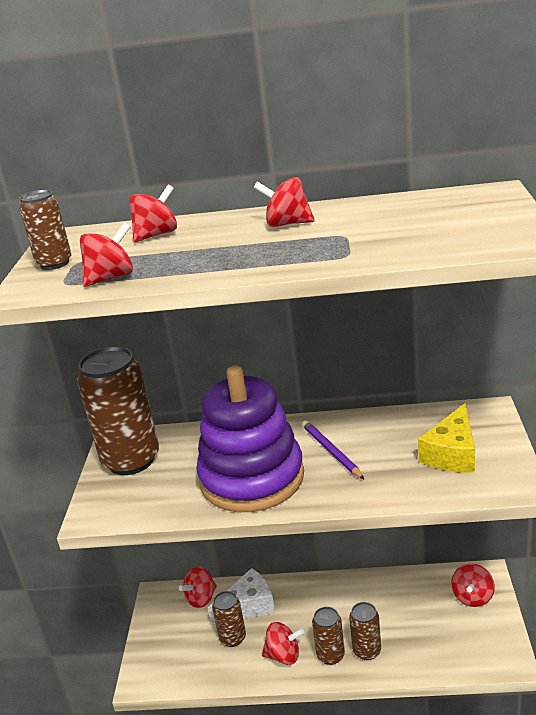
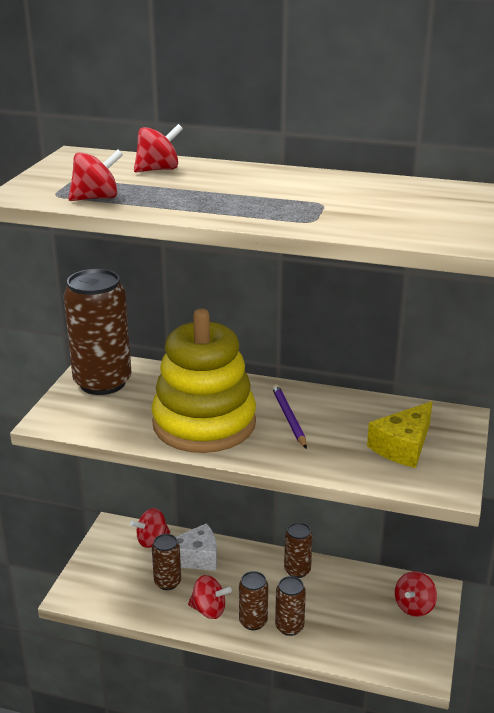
camera: 10 degrees right, 0 degrees up
brown can [19,190,72,270] -> brown can moved to [284,522,313,578]
purple stacking toy [196,365,304,512] -> yellow stacking toy [151,309,256,453]
red spinning top [253,177,315,227] -> none

